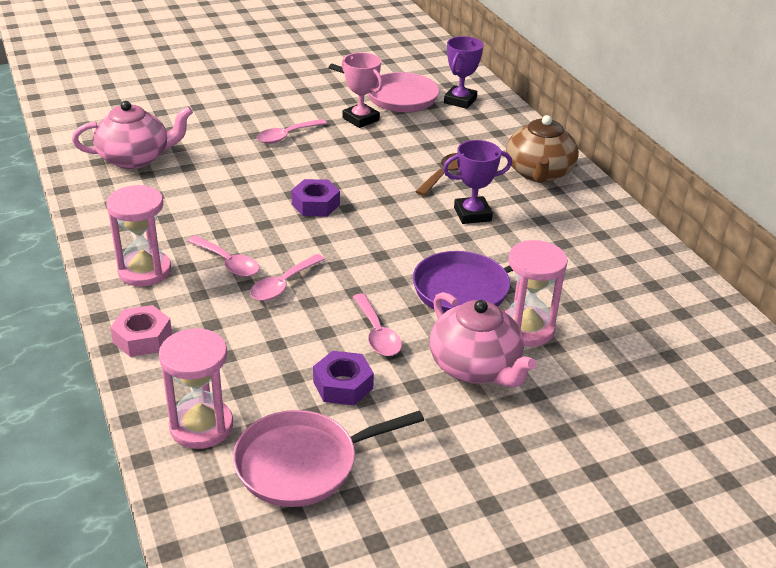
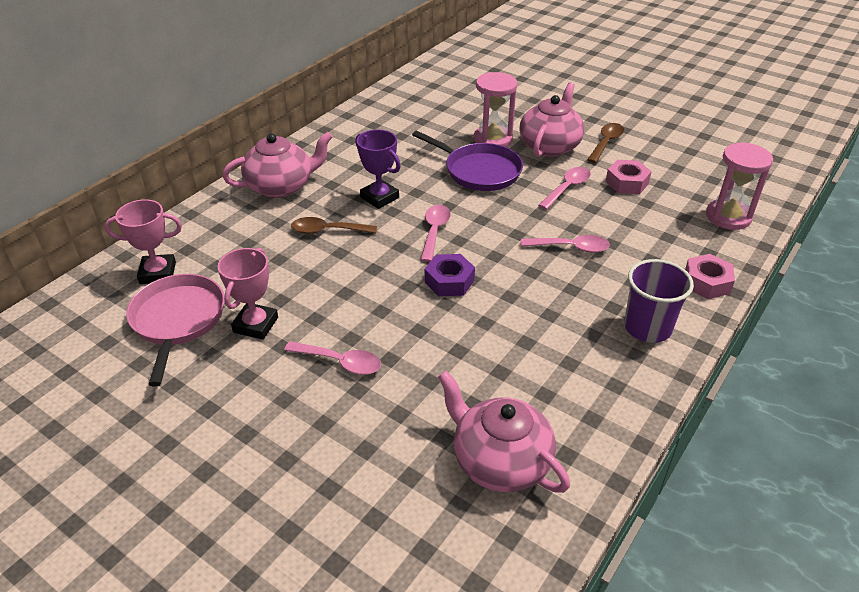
camera: 120 degrees left, 5 degrees up
pink hourglass [106,185,171,287] -> purple cup [624,259,694,343]
pink spoon [188,235,260,277] -> pink spoon moved to [420,205,451,262]
pink pan [233,410,424,507] -> none
purple nut [313,351,374,405] -> pink nut [605,160,652,194]
purple trophy [444,36,483,109] -> pink trophy [105,199,182,284]
brown teapot [506,115,579,183] -> pink teapot [222,132,333,198]
none -> brown spoon [587,123,624,163]

